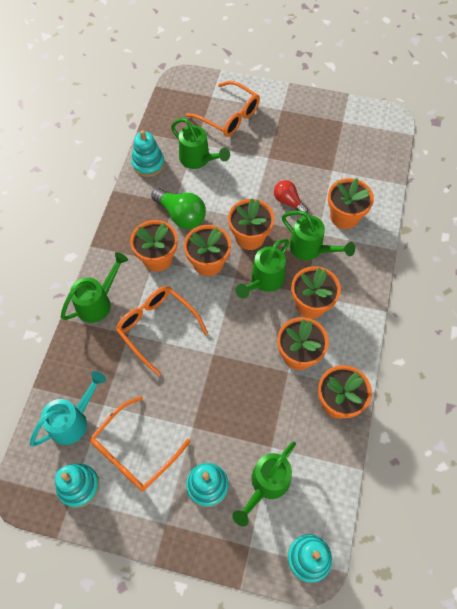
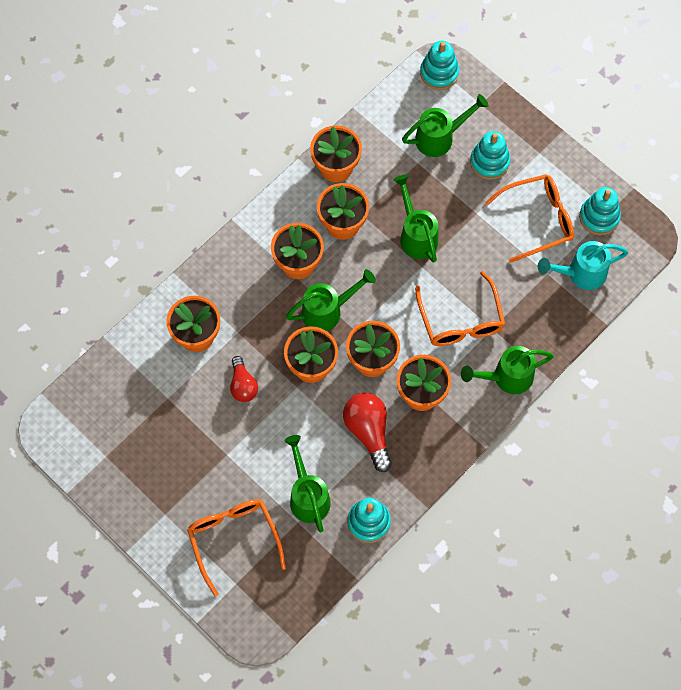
camera: 150 degrees left, 5 degrees up
green light bulb [151,188,206,229] -> red light bulb [343,393,392,472]
green watering can [282,211,355,260] -> green watering can moved to [393,175,438,263]

